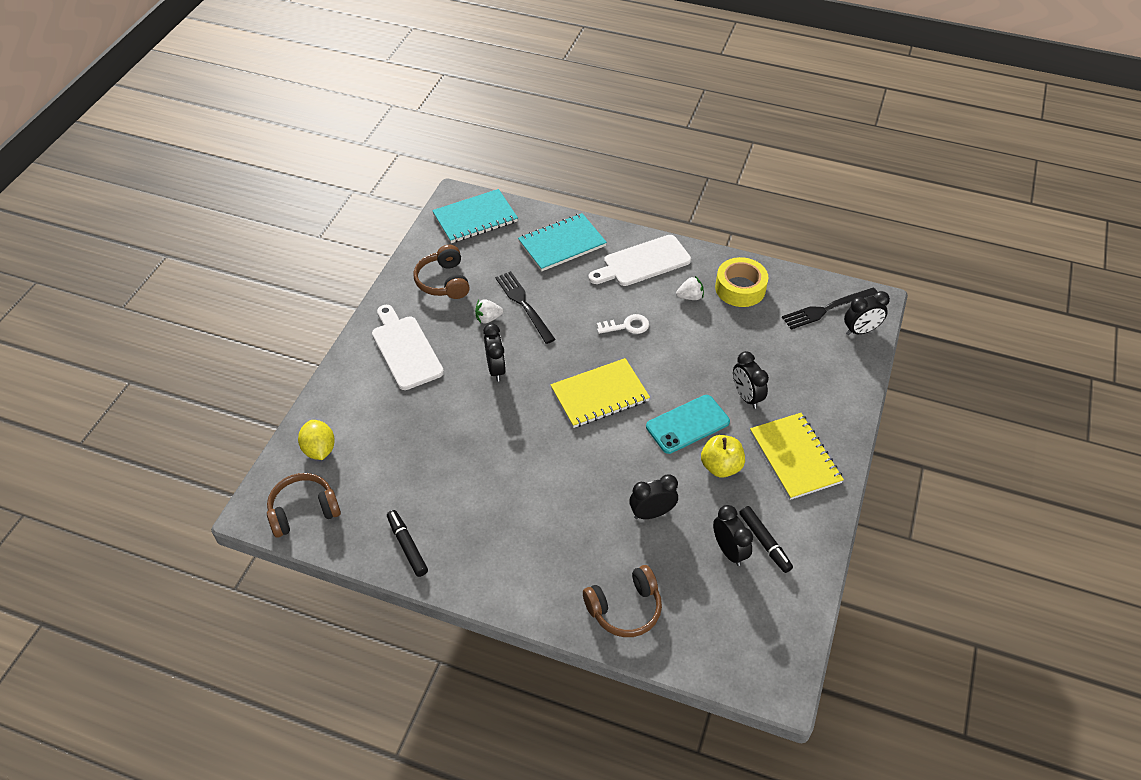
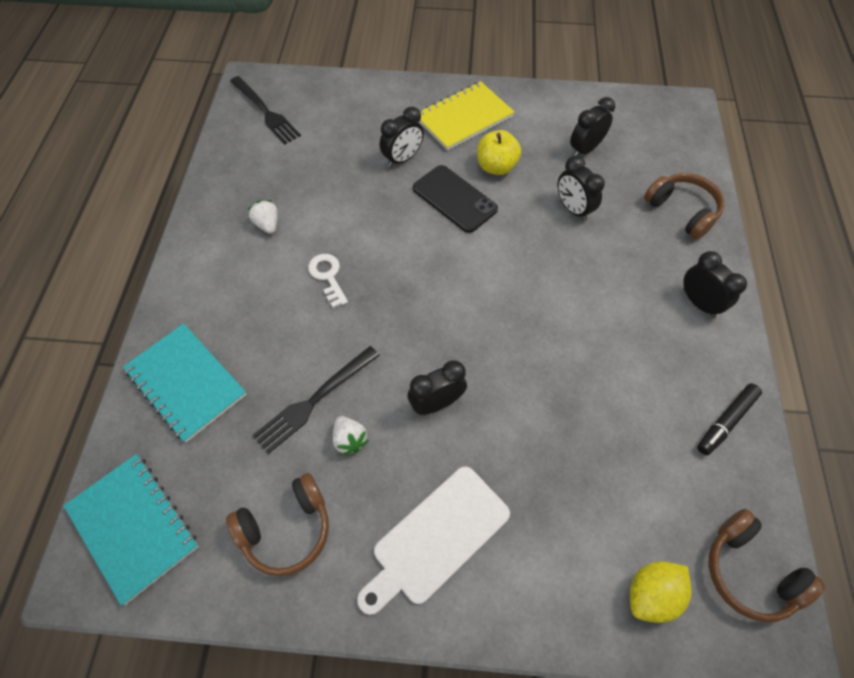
camera: 105 degrees left, 10 degrees up
yellow notebook [550,358,650,428] -> none
white cutting board [588,235,691,286] -> none
turquoise phone [646,395,730,454] -> black phone [413,165,498,233]
yellow tape [715,257,768,307] -> none
black marker [739,506,793,573] -> none
black clock [844,291,890,335] -> black clock moved to [683,251,747,318]

